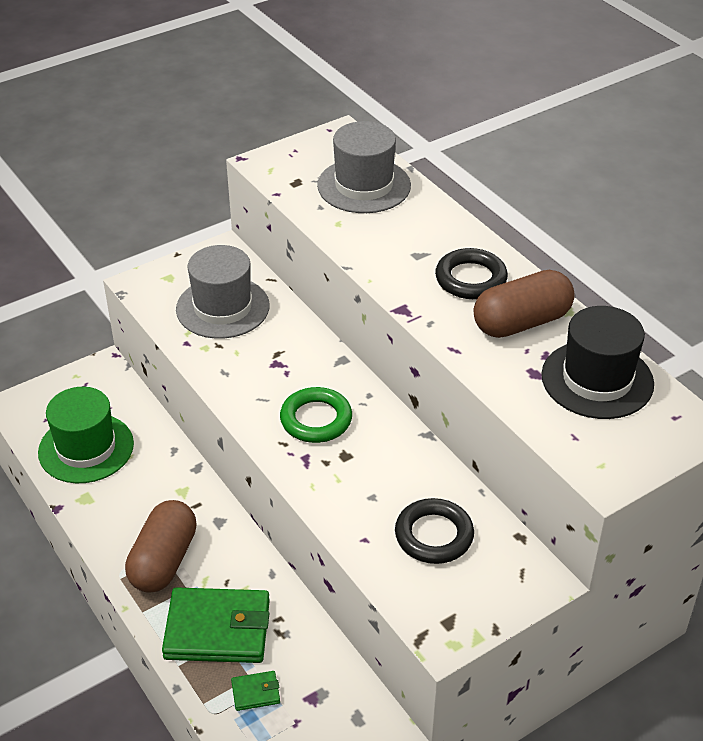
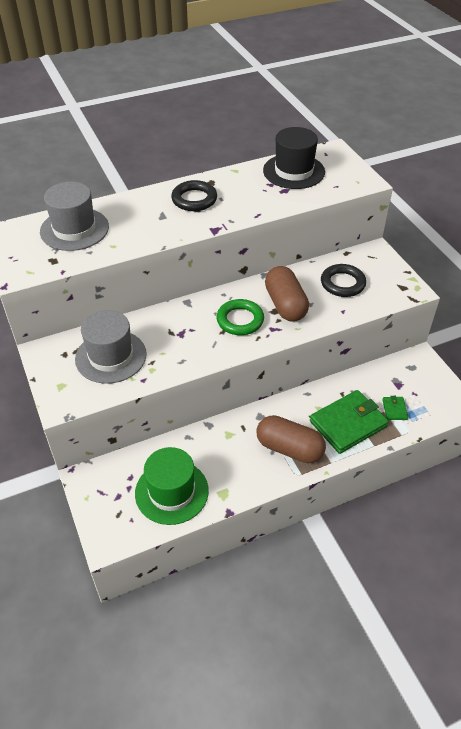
camera: 80 degrees left, 5 degrees up
green wallet [162,587,270,663] -> green wallet turned 45 degrees clockwise [310,390,389,454]
brown capsule [474,270,574,338] -> brown capsule moved to [265,266,309,321]

